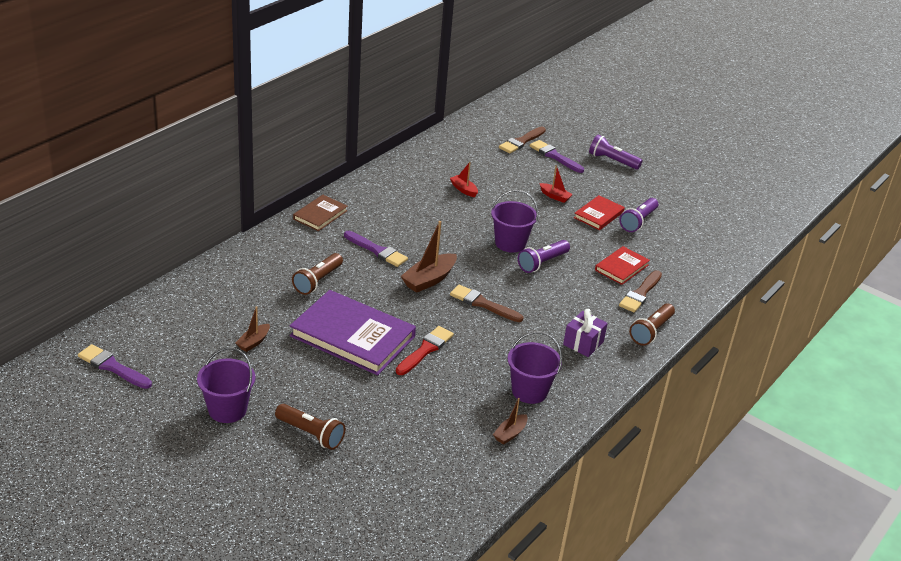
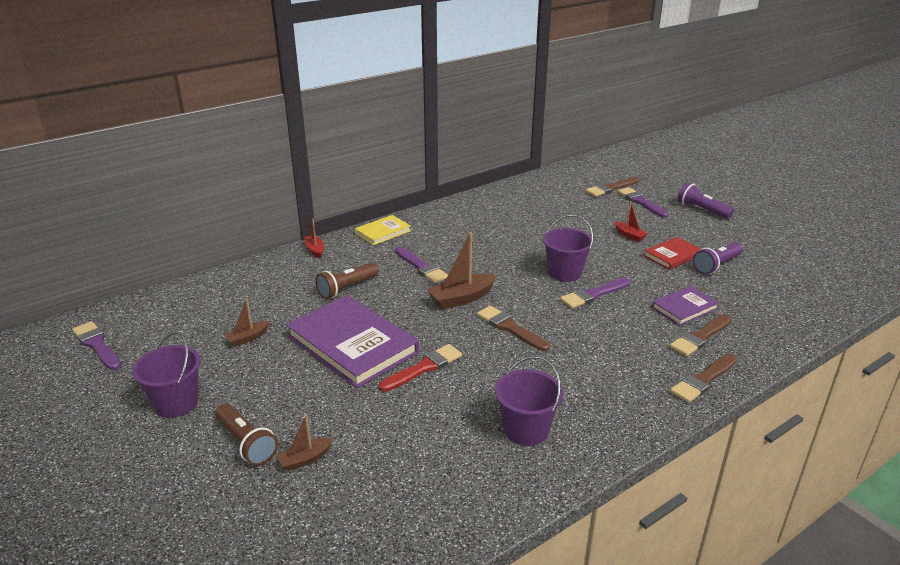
camera: 20 degrees right, 5 degrees down
brown book [293,195,348,231] -> yellow book [355,215,411,245]
red boat [450,162,478,197] -> red boat moved to [304,218,324,258]
brown boat [493,398,528,445] -> brown boat moved to [276,414,333,471]
purple flashlight [518,240,570,273] -> purple brush [560,278,630,309]
purple gift [563,309,608,357] -> none
red book [595,246,650,285] -> purple book [652,286,719,325]
brown flashlight [629,303,675,346] -> brown brush [670,354,737,403]

